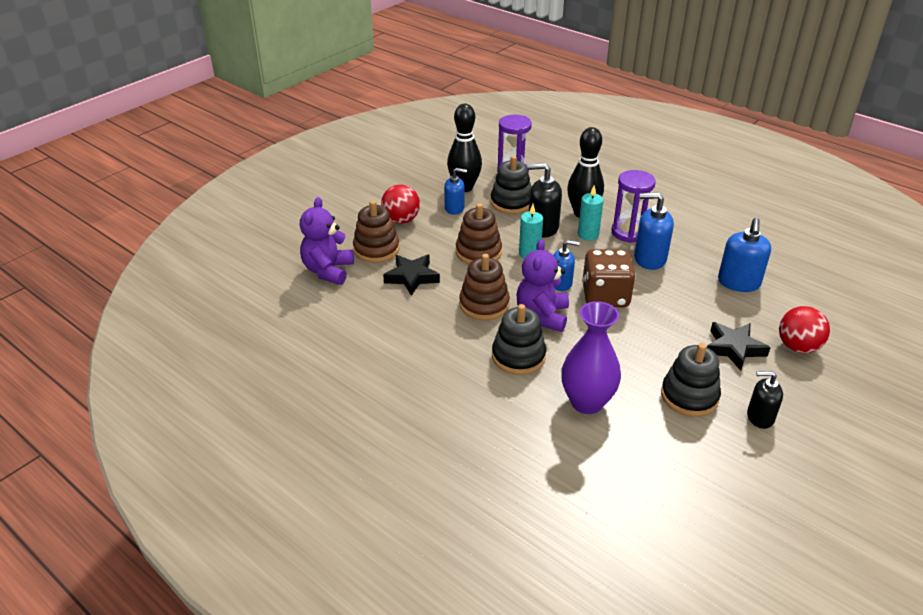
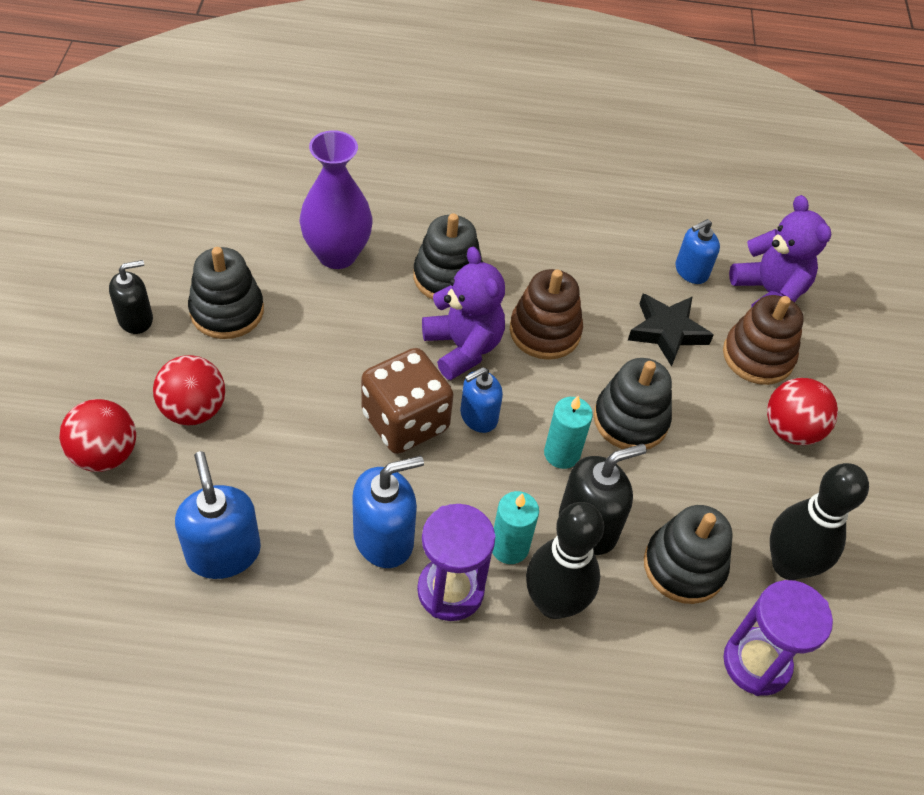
camera: 140 degrees right, 15 degrees up
blue soap dispenser [444,168,467,215] -> blue soap dispenser moved to [676,219,720,284]
brown stacking toy [456,203,502,264] -> black stacking toy [594,358,672,449]
black star [707,322,771,371] -> red ball [153,355,225,425]

